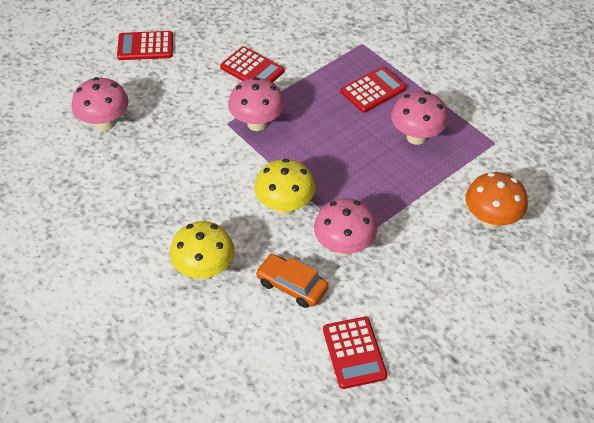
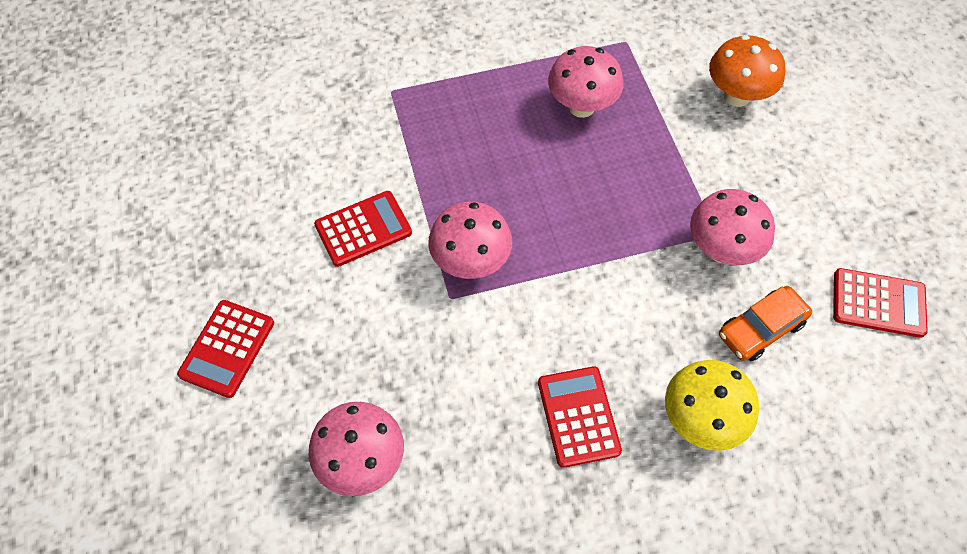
camera: 65 degrees left, 10 degrees up
yellow mushroom [255,159,315,215] -> none
red calculator [341,67,406,113] -> red calculator moved to [538,366,622,468]

